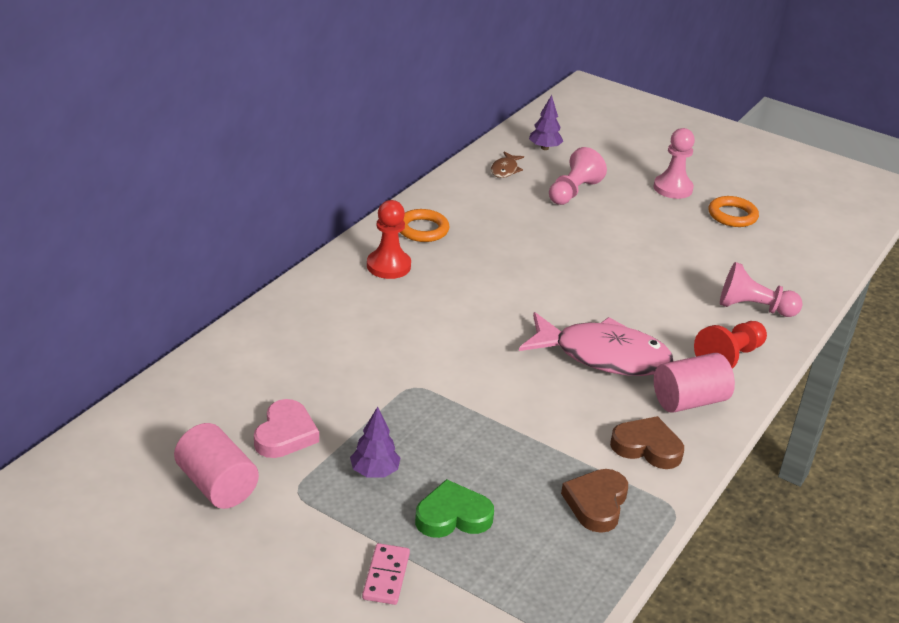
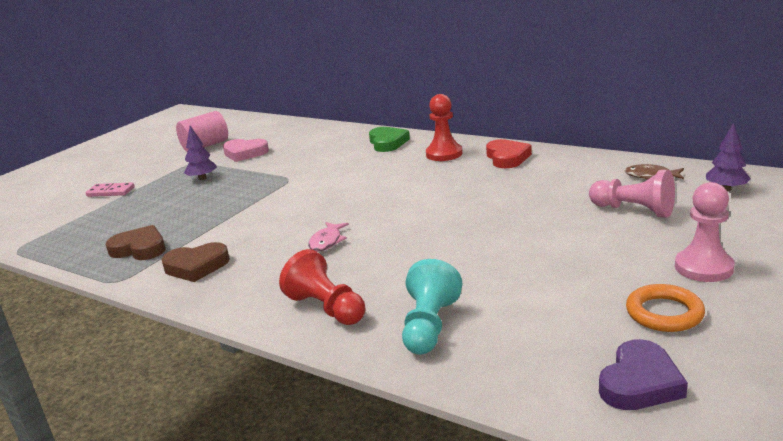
camera: 95 degrees right, 10 degrees down
orange ring [400,209,450,242] -> red heart [486,139,532,168]
green heart [415,479,494,538] -> green heart moved to [369,127,410,152]
pink fish [519,312,673,376] -> pink fish [308,222,349,252], size x0.43
brown heart [610,416,684,469] -> brown heart turned 60 degrees clockwise [162,242,230,282]
pink cylinder [654,353,735,413] -> none
pink pawn [720,262,803,317] -> turquoise pawn [402,259,462,355]
none -> purple heart [599,339,688,410]

